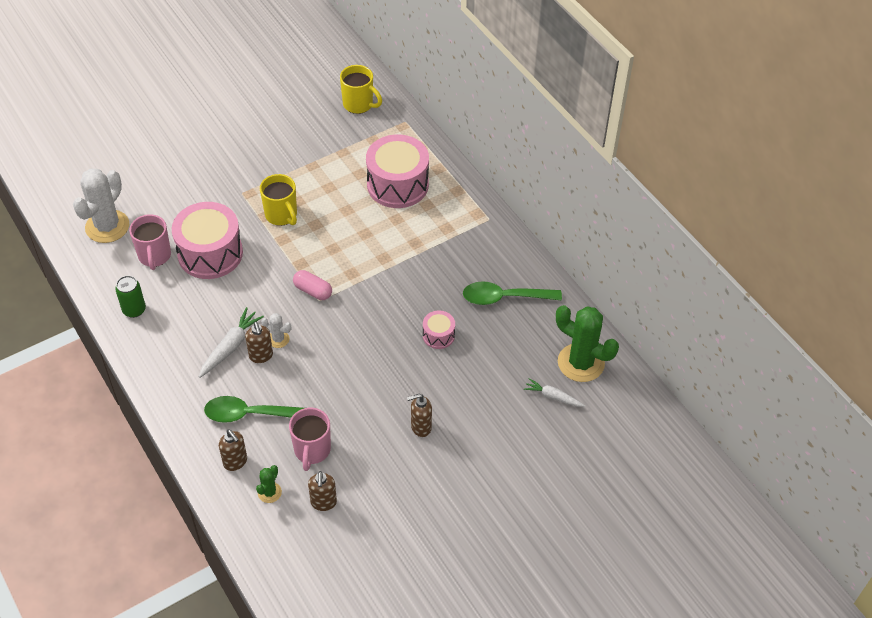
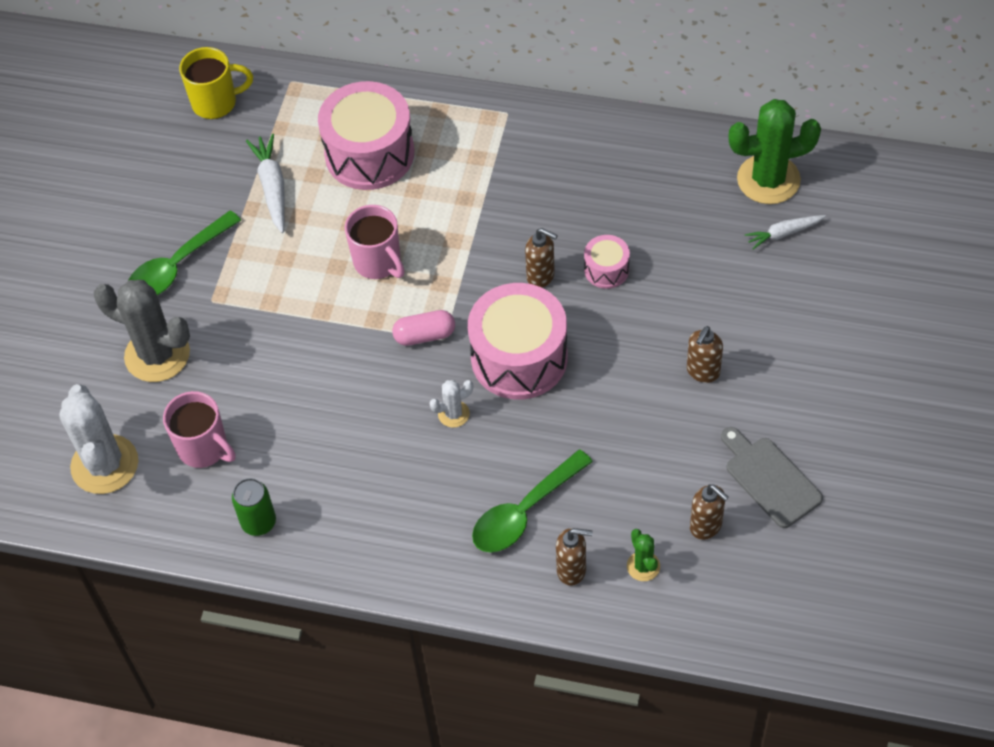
camera: 40 degrees left, 5 degrees up
pink drum [172,202,243,279] -> pink drum moved to [468,283,568,400]
white carrot [199,307,264,378] -> white carrot moved to [246,134,285,233]
brown soap dispenser [245,322,273,363] -> brown soap dispenser moved to [525,228,558,288]
yellow mug [260,174,297,226] -> none
pink mug [289,408,331,471] -> pink mug moved to [345,205,405,279]
green spoon [463,281,562,305] -> green spoon moved to [128,210,241,295]
none -> grey cactus [93,280,190,382]
none -> grey cutting board [721,427,823,528]

